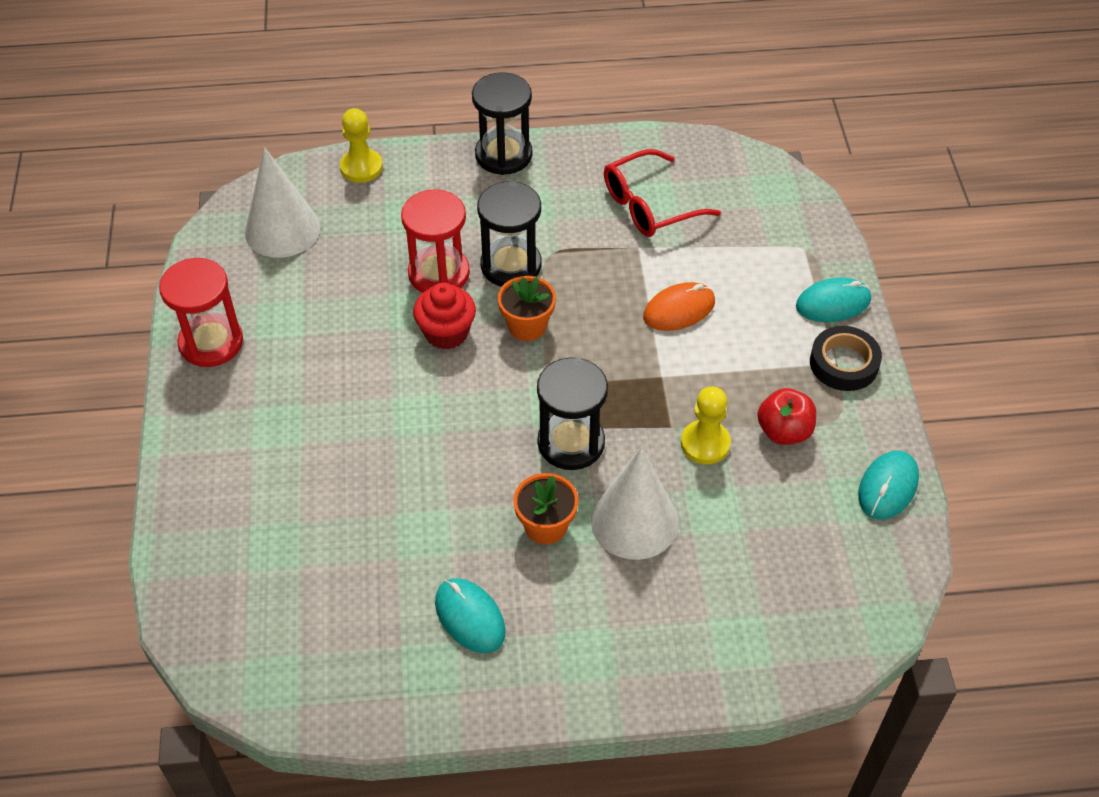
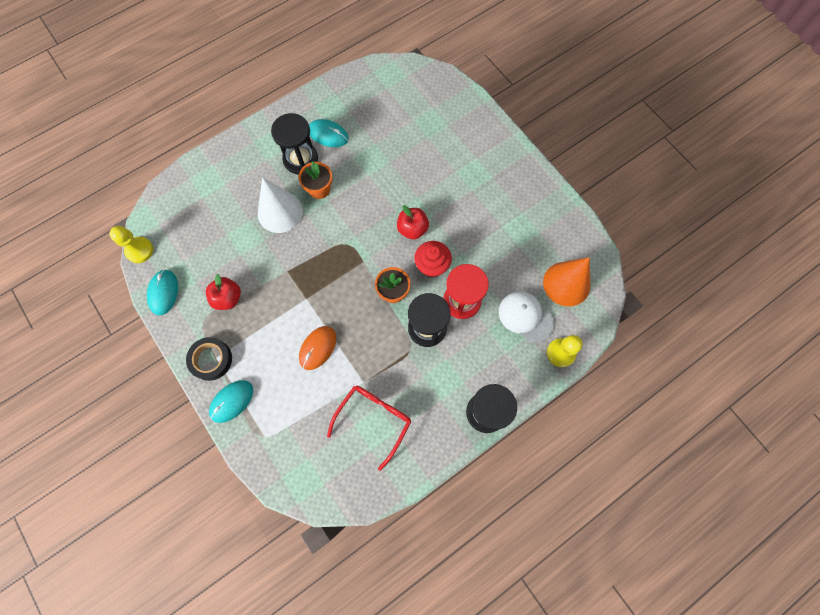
camera: 150 degrees right, 20 degrees up
red hourglass [159,258,243,367] -> none
white cone [245,147,320,258] -> orange cone [543,257,590,307]
black hourglass [537,358,608,470] -> black hourglass moved to [271,113,318,174]
yellow pawn [681,387,731,464] -> yellow pawn moved to [109,226,153,263]
none -> red apple [397,205,429,240]
none -> white cap [499,291,554,343]

